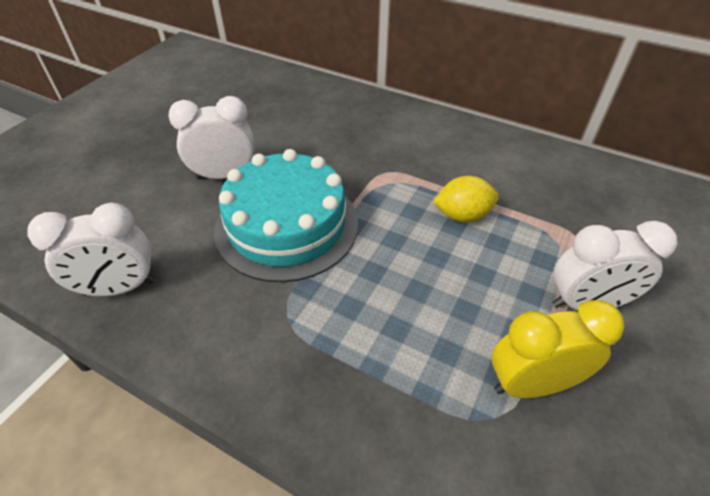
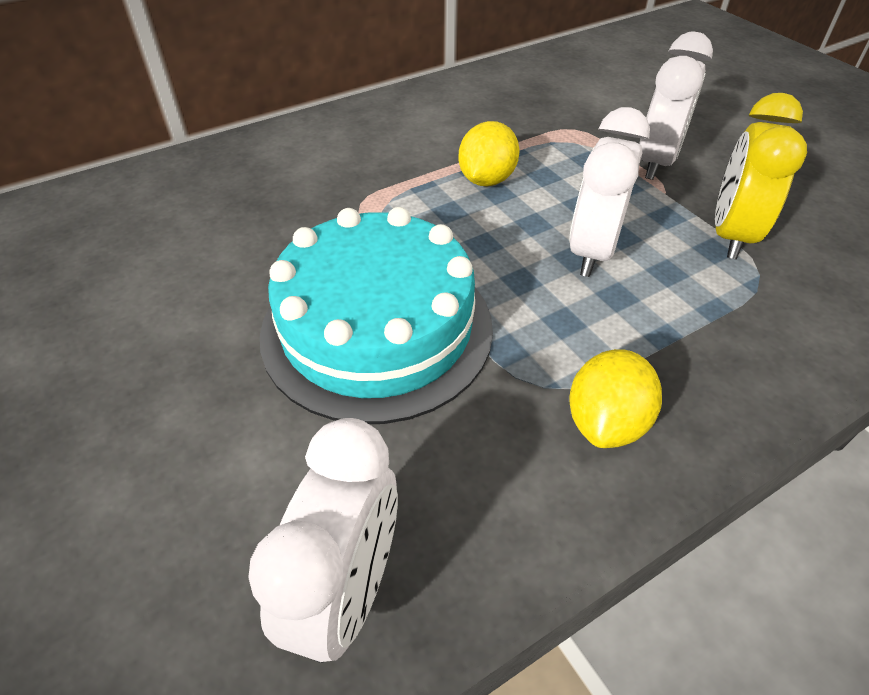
camera: 60 degrees left, 0 degrees up
white clock [169,96,254,179] -> white clock moved to [569,107,650,277]
none -> yellow lemon [569,349,662,448]

